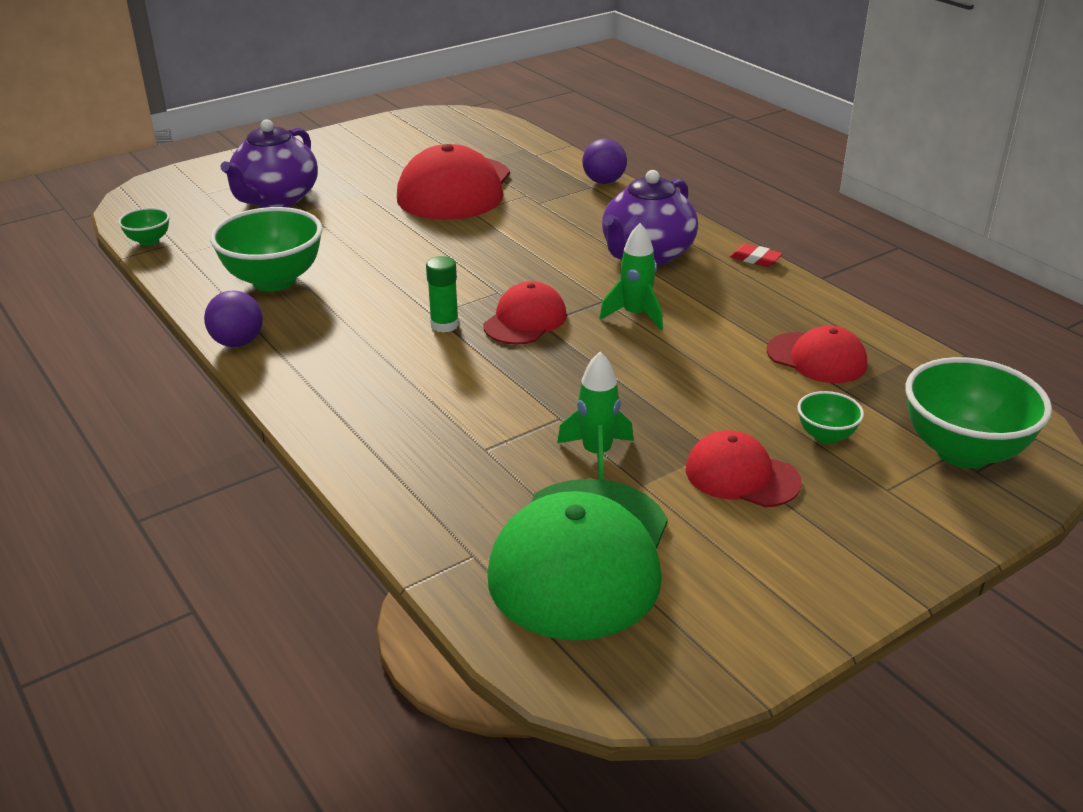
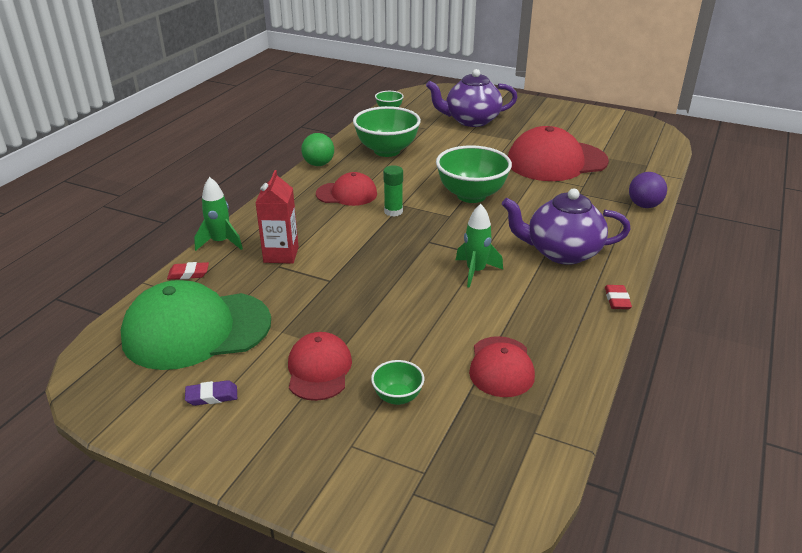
camera: 60 degrees right, 0 degrees up
purple ball [204,290,263,347] -> green ball [301,133,334,166]
red cap [483,281,567,345] -> red cap moved to [316,172,377,206]
green rocket [557,352,634,480] -> green rocket moved to [194,177,243,251]
green bowl [905,357,1052,468] -> green bowl moved to [436,145,512,203]
none -> red eraser [167,262,209,280]
none -> purple eraser [185,380,237,406]
none -> red carton [255,170,299,264]

